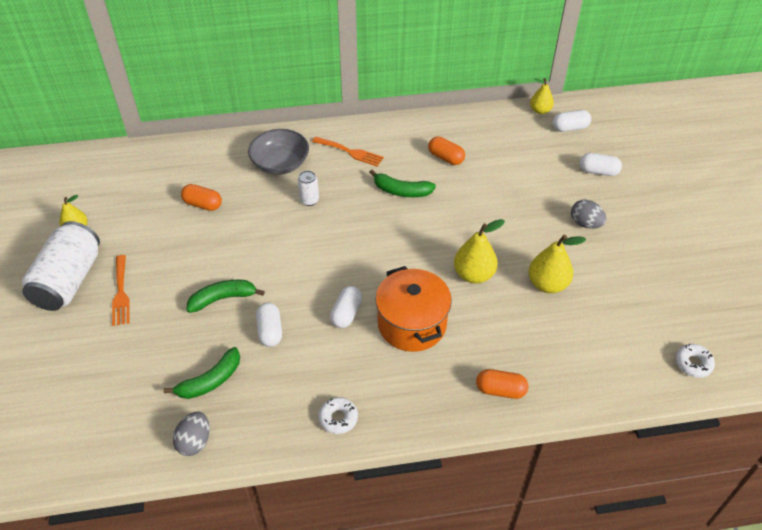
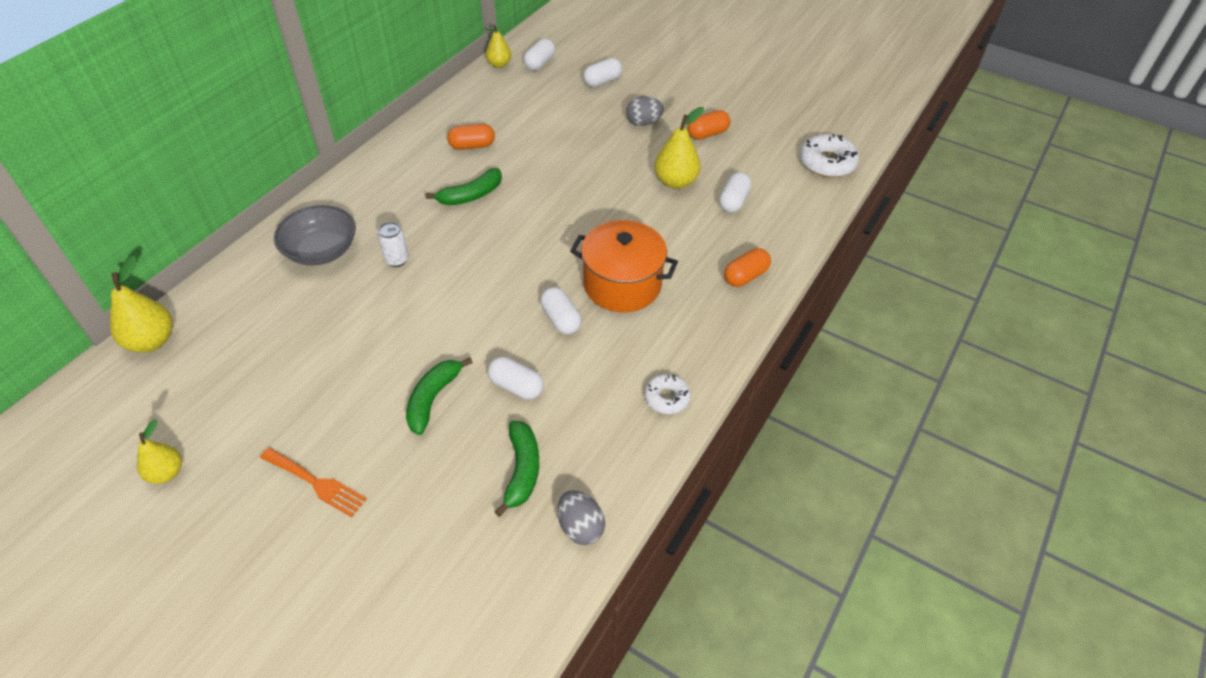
camera: 50 degrees left, 0 degrees up
white can [22,221,100,311] -> none
orange capsule [181,184,222,211] -> orange capsule moved to [688,110,730,140]
orange fork [312,137,384,167] -> none
yellow pear [454,219,505,283] -> yellow pear moved to [110,256,173,352]
white donut [675,344,715,378] -> white donut [800,134,859,177], size x1.63
none -> white capsule [719,172,751,213]

